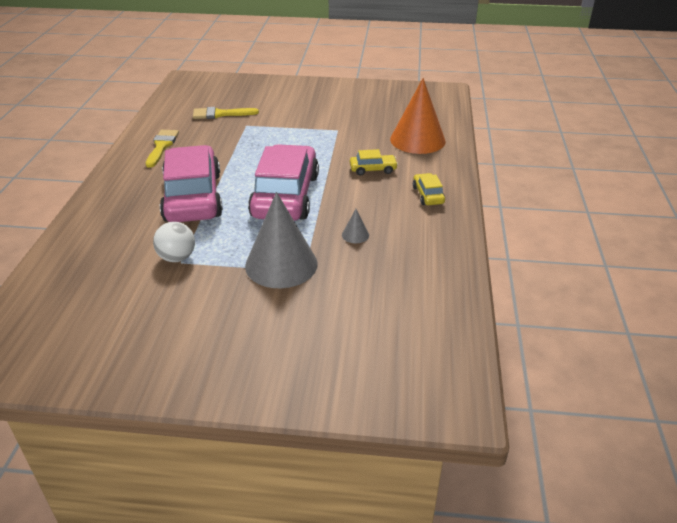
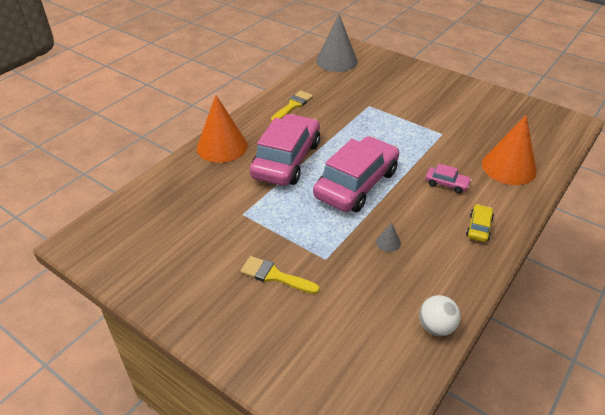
camera: 30 degrees right, 5 degrees up
white ball [153,222,195,262] -> white ball moved to [419,295,461,336]
yellow brush [193,107,259,119] -> yellow brush moved to [240,256,320,294]
grey cone [245,192,318,288] -> grey cone moved to [316,15,358,72]
yellow car [350,149,398,176] -> pink car [425,164,472,194]
none -> orange cone [197,95,248,163]

